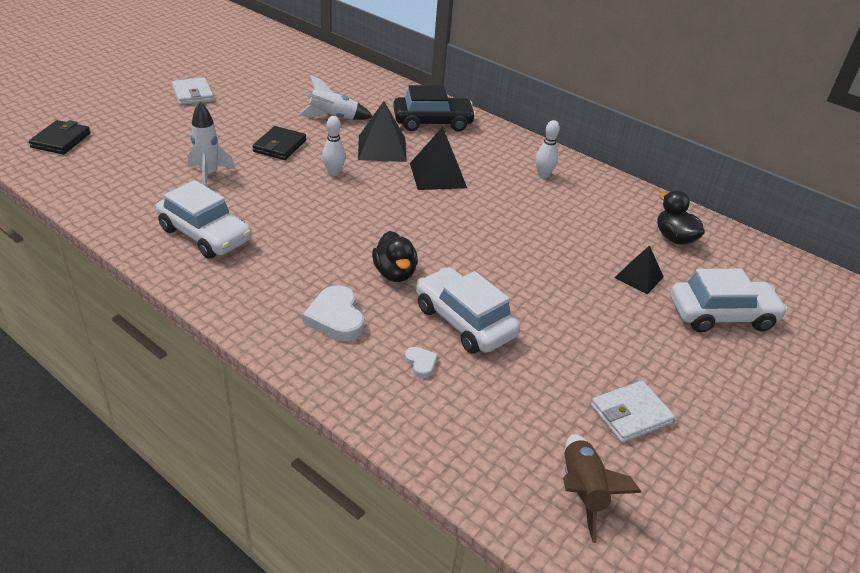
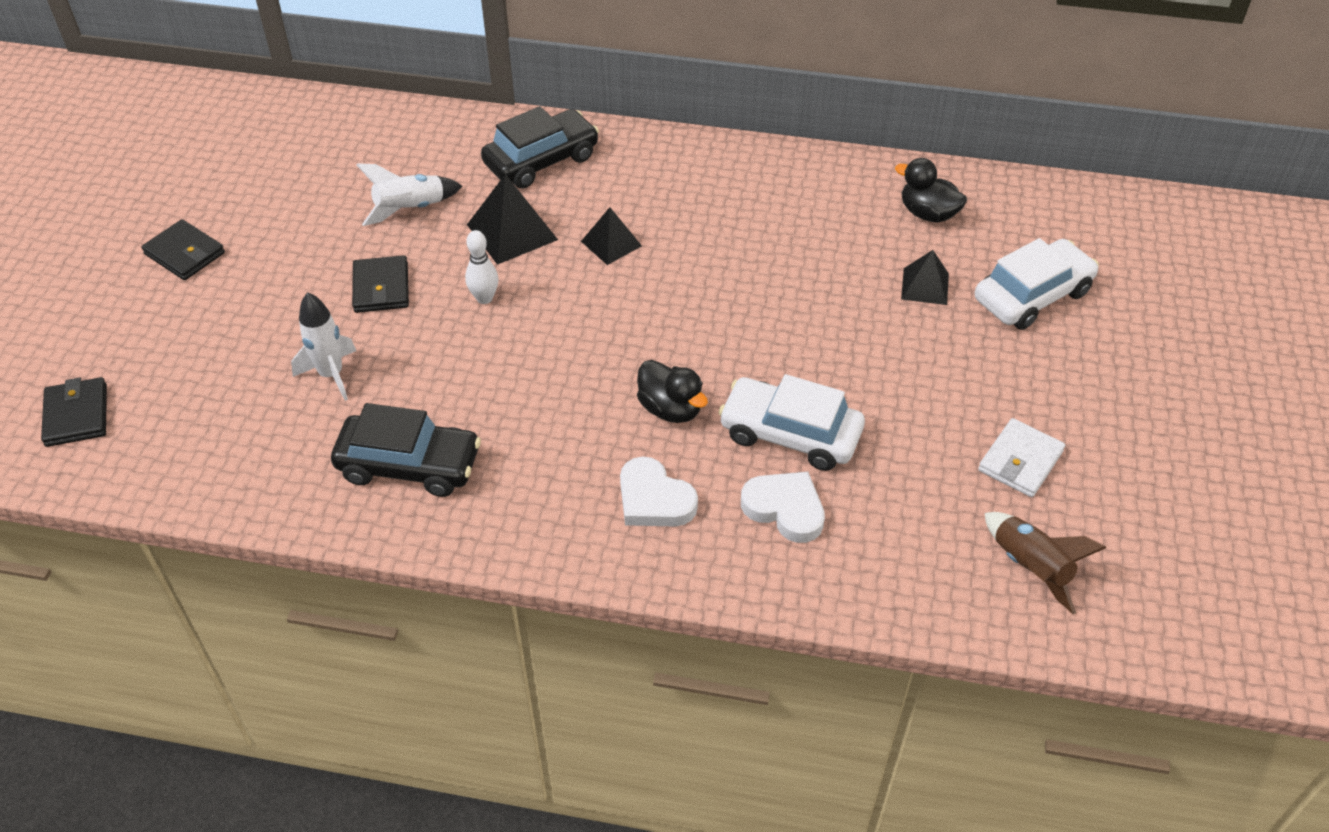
camera: 25 degrees left, 10 degrees up
white car [156,180,252,259] -> black car [331,403,481,497]
white wallet [172,77,214,105] -> black wallet [141,219,225,280]
white heart [405,347,438,378] -> white heart [741,472,825,543], size x1.94
black pyramid [410,127,467,190] -> black pyramid [581,207,642,265], size x0.64
white bowling pin [535,120,560,178] -> none

